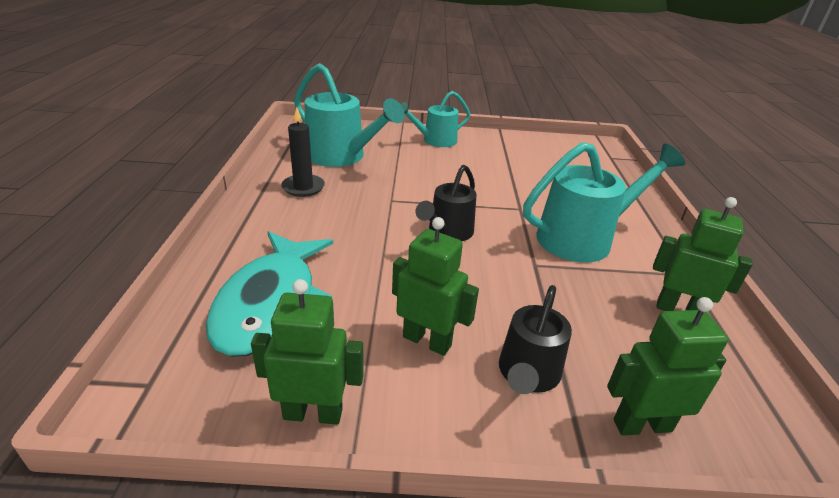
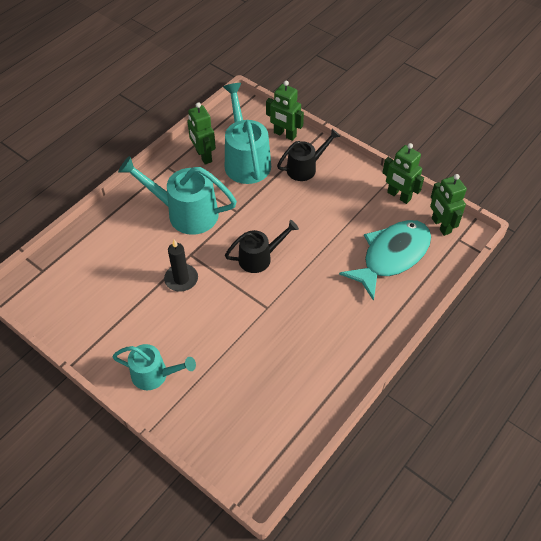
camera: 140 degrees left, 20 degrees up
black candle [281,107,325,197] -> black candle moved to [164,240,198,292]
turquoise watering can [294,63,404,167] -> turquoise watering can moved to [223,83,271,184]
green robot [392,217,479,356] -> green robot moved to [430,174,467,236]

